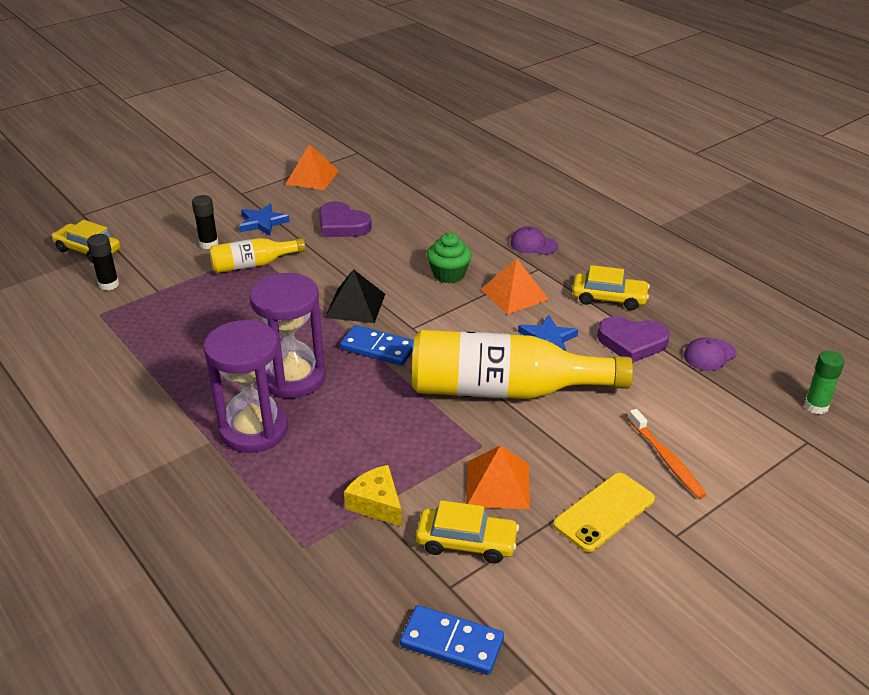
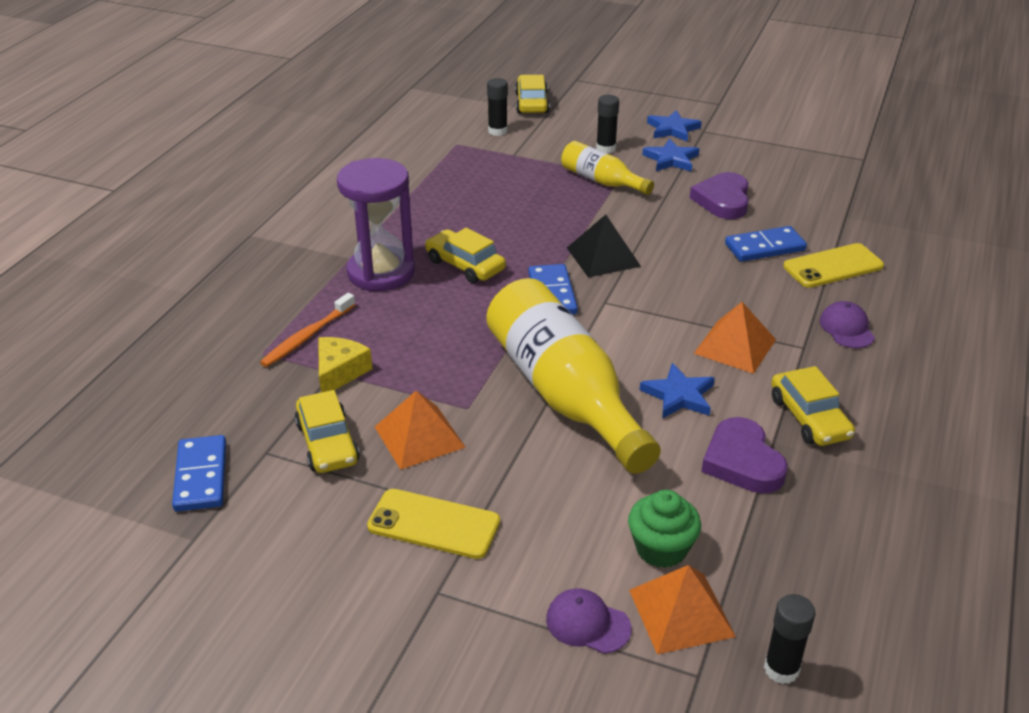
camera: 60 degrees right, 0 degrees up
purple hourglass [249,273,326,398] -> yellow car [425,228,506,283]
orange pyramid [285,144,339,190] -> orange pyramid moved to [629,565,736,655]
green cupcake [427,233,472,284] -> green cupcake moved to [628,490,701,568]
orange toothbrush [628,409,707,499] -> orange toothbrush moved to [260,293,355,367]
purple cap [684,338,737,371] -> purple cap moved to [546,588,632,654]
green glue stick [804,351,845,414] -> black glue stick [764,594,815,684]
none -> blue star [647,110,702,142]
none -> blue domino [725,226,807,262]
none -> yellow phone [783,243,884,288]

